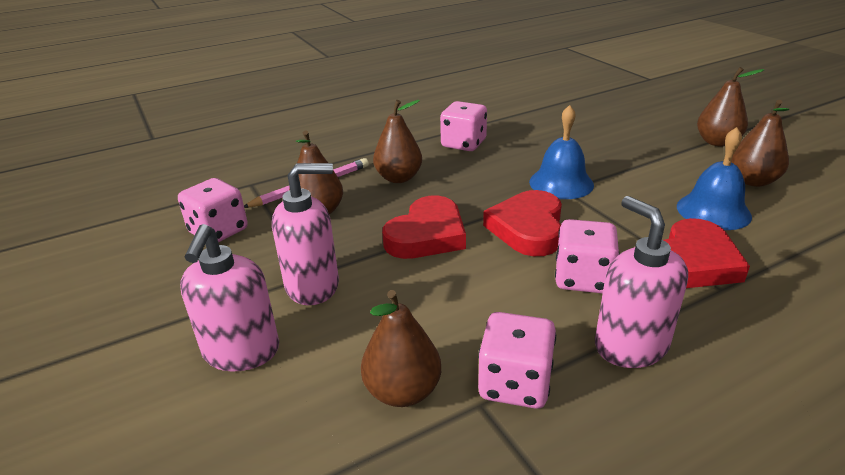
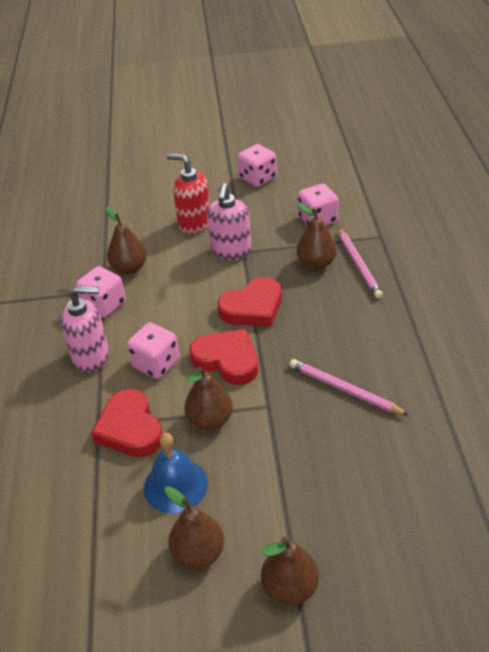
camera: 115 degrees right, 10 degrees up
pink soap dispenser [180,224,279,372] -> red soap dispenser [167,153,210,234]
brown pear [373,100,422,183] -> brown pear moved to [184,367,233,430]
red heart [382,196,466,259] -> red heart turned 90 degrees counterclockwise [217,277,282,327]
pink dice [440,101,487,151] -> pink dice moved to [238,144,277,187]
blue bell [529,105,594,199] -> none
none -> pink pencil [290,359,409,416]

